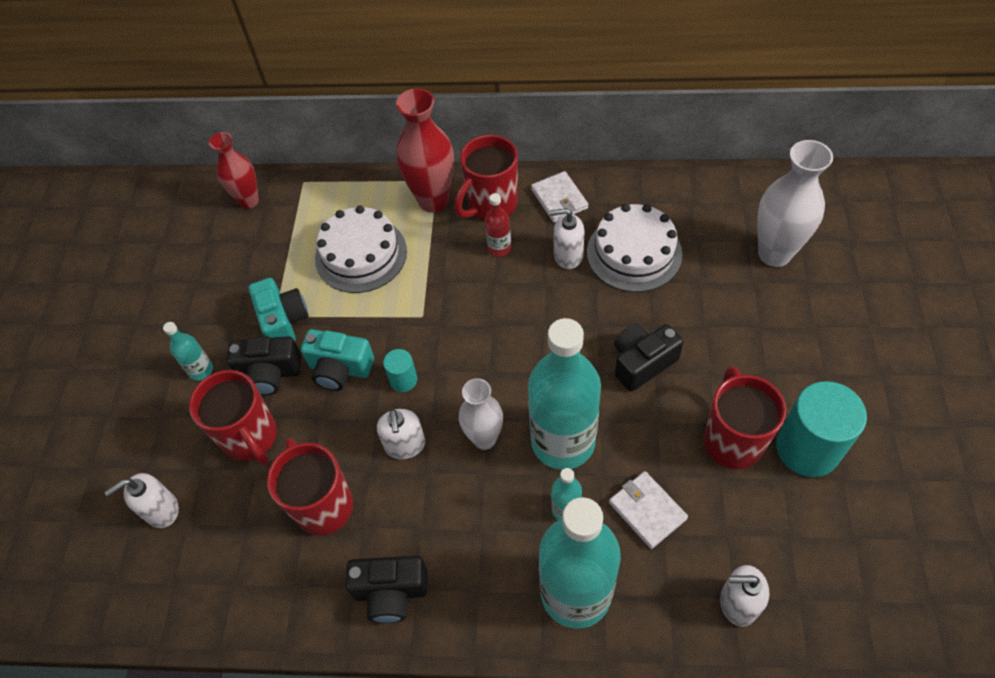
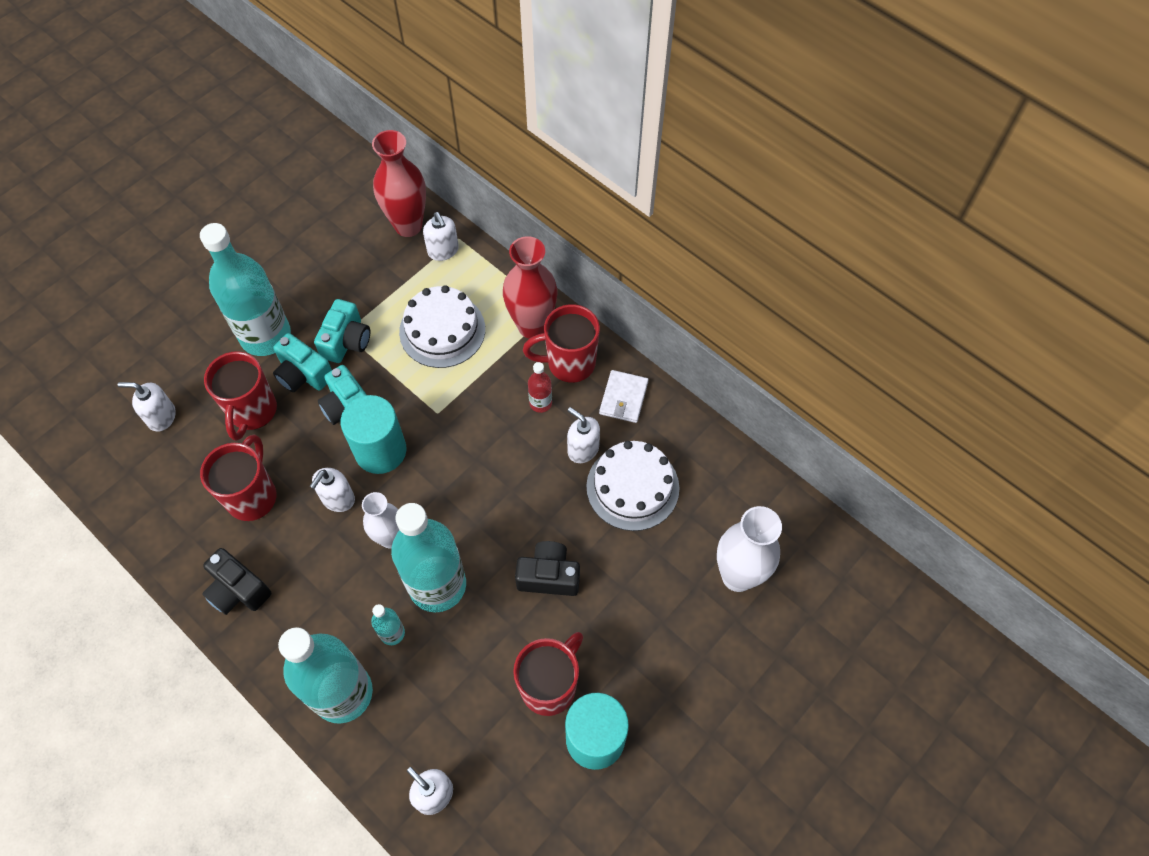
camera: 35 degrees right, 5 degrees up
turquoise bottle [163,322,213,381] -> turquoise bottle [200,223,291,356], size x2.34
red vase [209,132,259,209] -> red vase [372,130,426,237], size x1.52
black camera [227,336,301,396] -> turquoise camera [273,333,332,392]
turquoise cylinder [383,349,417,392] -> turquoise cylinder [341,395,406,474], size x2.06
white wallet [609,471,688,549] -> none
none -> white soap dispenser [423,212,459,261]

